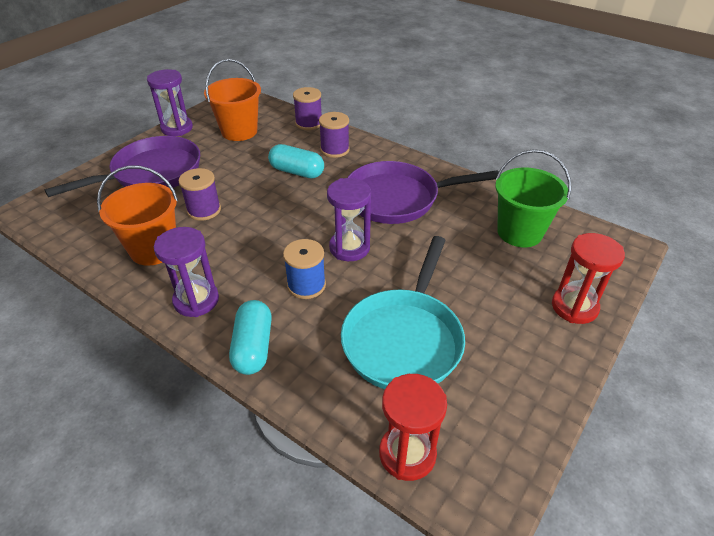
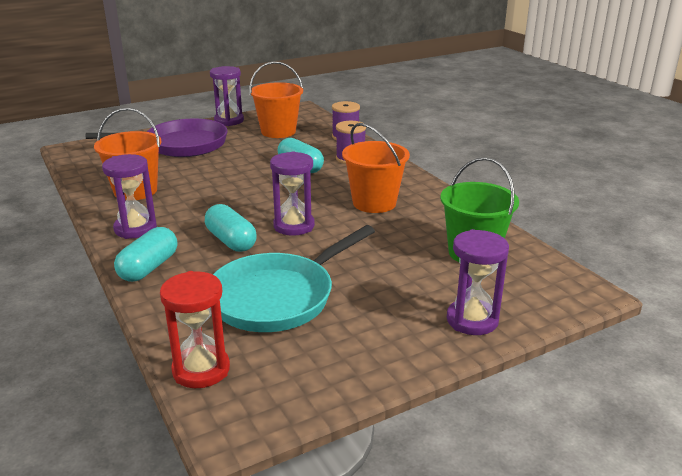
camera: 25 degrees right, 15 degrees down
purple spool [179,168,221,221] -> none
blue spool [283,239,326,299] -> turquoise capsule [205,204,257,252]
purple pan [347,161,499,224] -> orange bucket [342,123,410,213]
red hourglass [552,233,625,324] -> purple hourglass [447,229,509,335]

